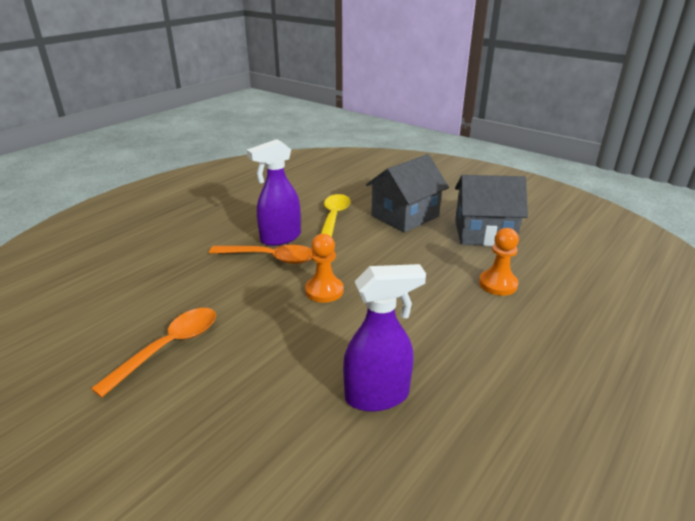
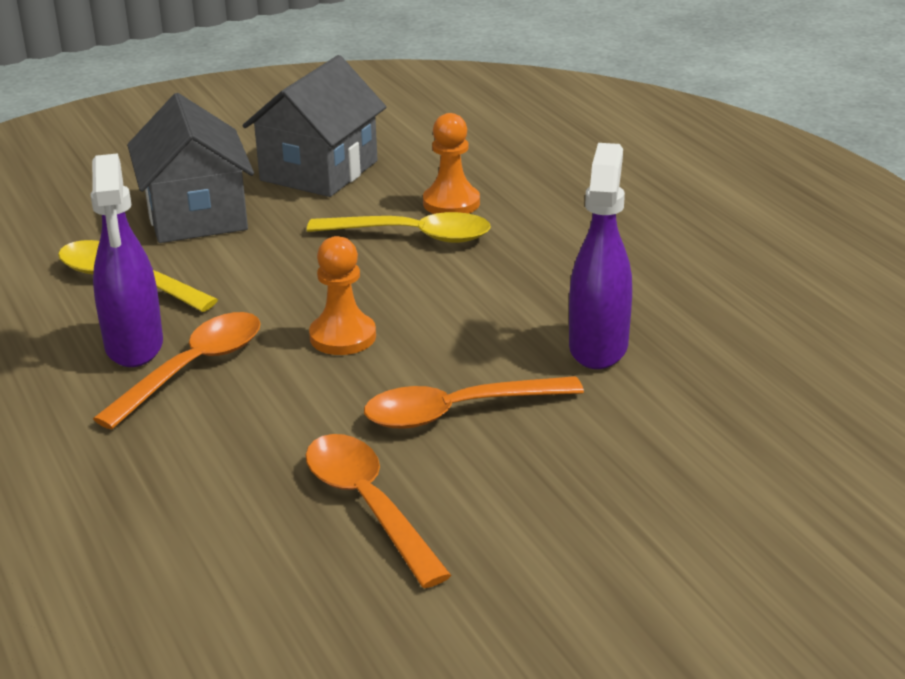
camera: 65 degrees left, 0 degrees up
none -> yellow spoon [307,212,491,243]
none -> orange spoon [364,376,584,429]

